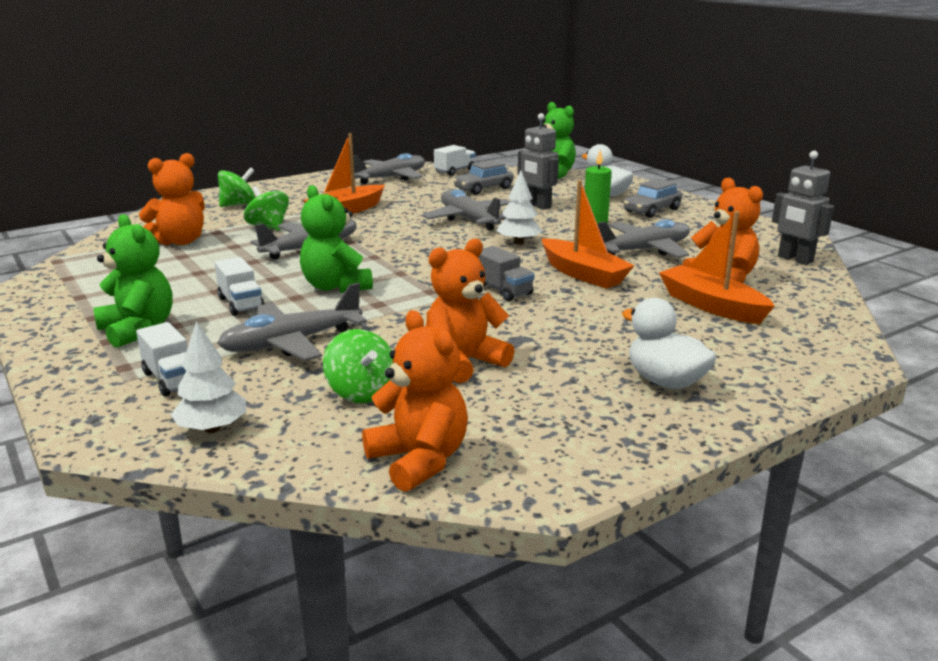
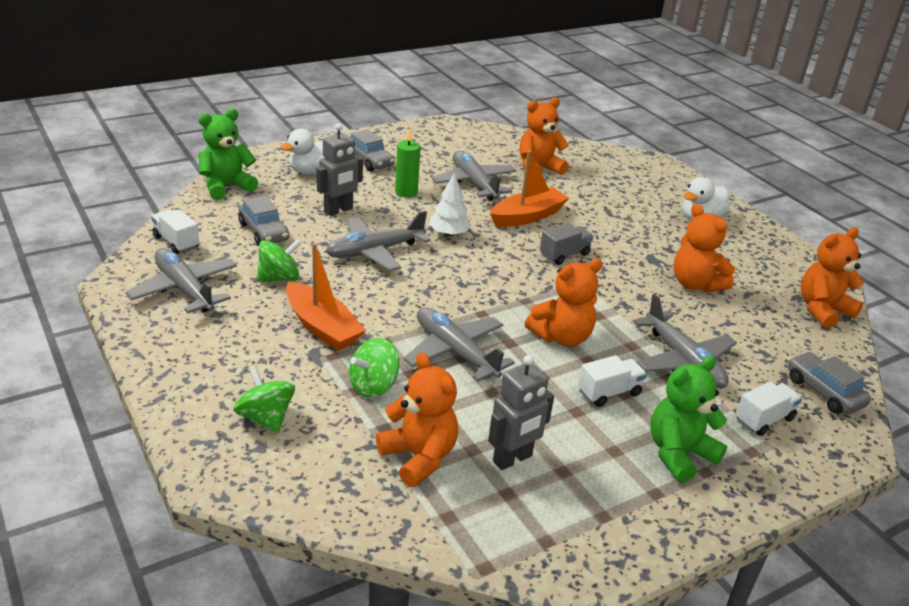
camera: 90 degrees left, 10 degrees up
white tree [171,321,247,433] -> grey car [788,352,871,414]
green teddy bear [300,185,373,293] -> orange teddy bear [525,258,603,347]
green spinning top [323,329,393,403] -> green spinning top moved to [257,239,301,282]
orange boat [659,211,775,324] -> none
grey robot [772,151,834,265] -> grey robot moved to [488,355,554,470]

